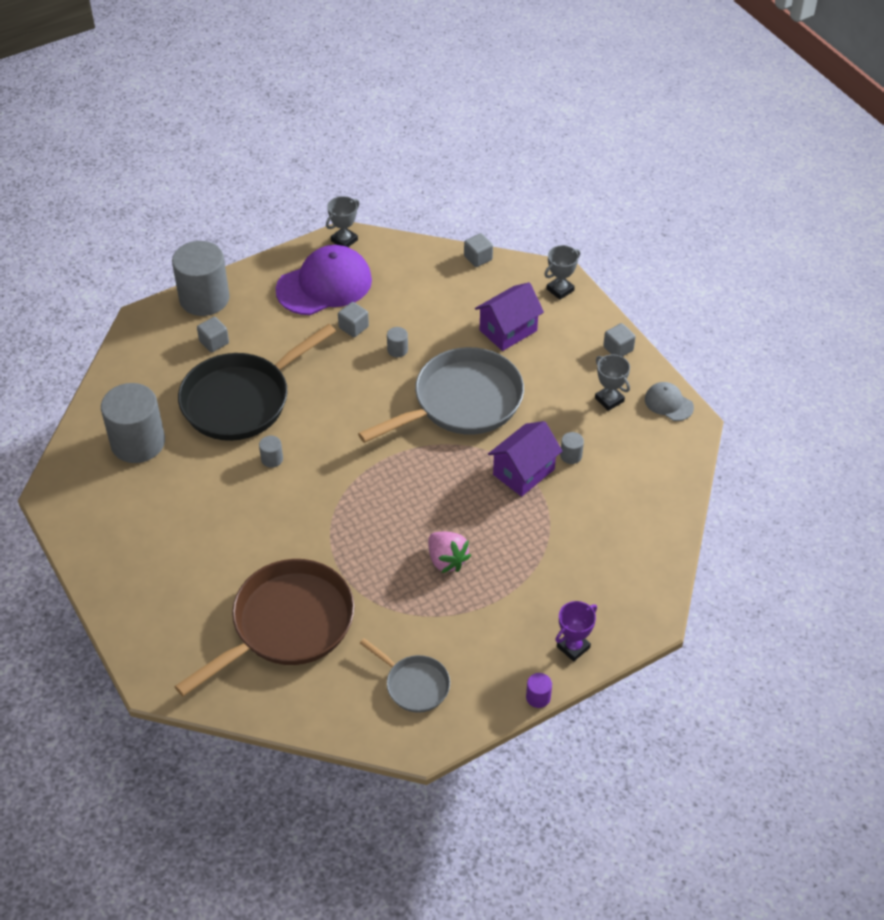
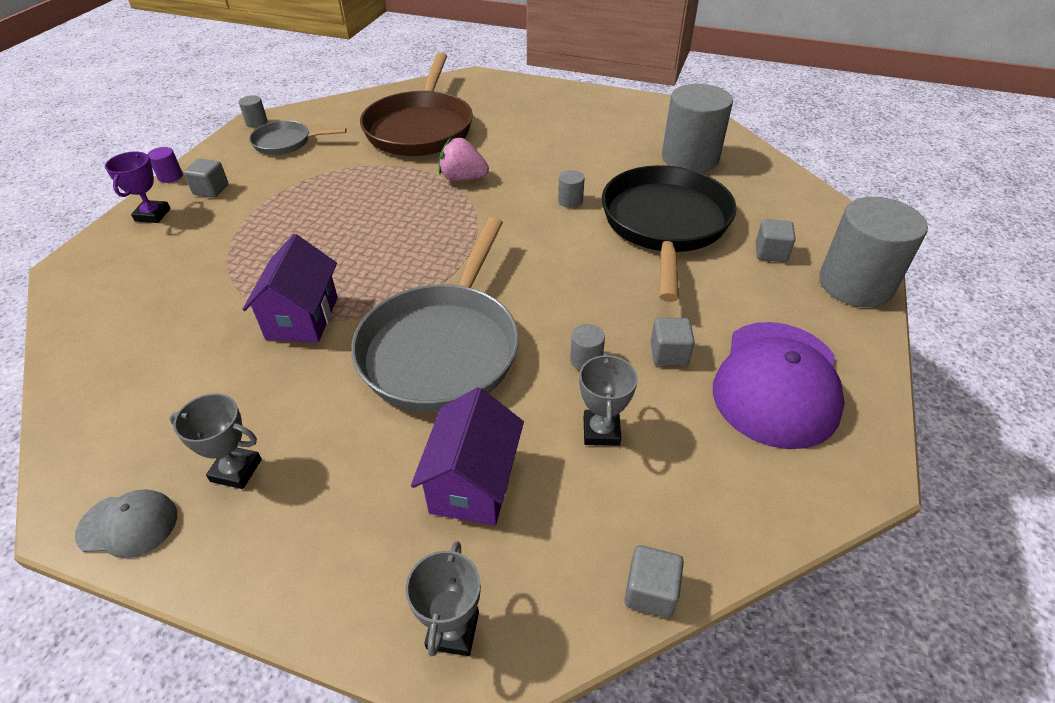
camera: 140 degrees right, 5 degrees down
grey trophy [326,196,360,247] -> grey trophy moved to [579,353,638,446]
pink strawberry [428,532,471,573] -> pink strawberry moved to [439,137,489,181]
grey cylinder [560,432,584,464] -> grey cylinder moved to [239,95,268,128]
grey cube [603,323,636,357] -> grey cube moved to [183,159,228,198]

